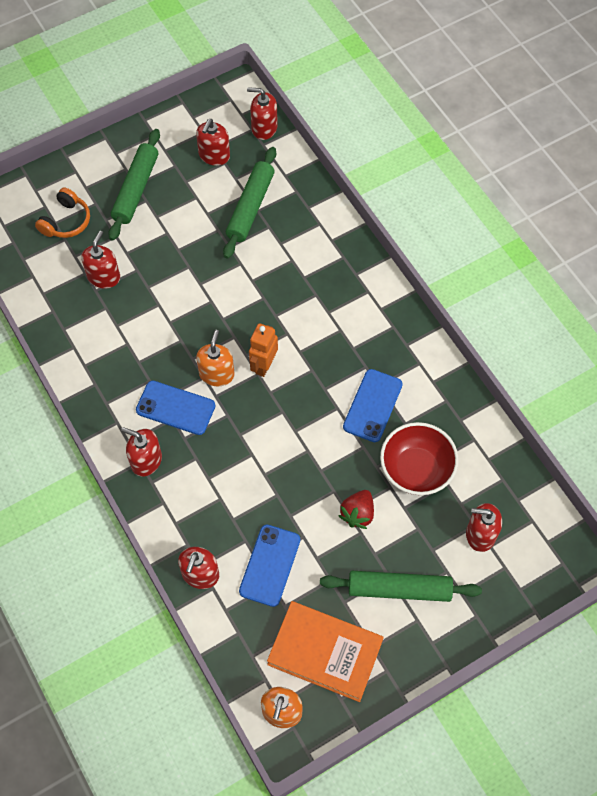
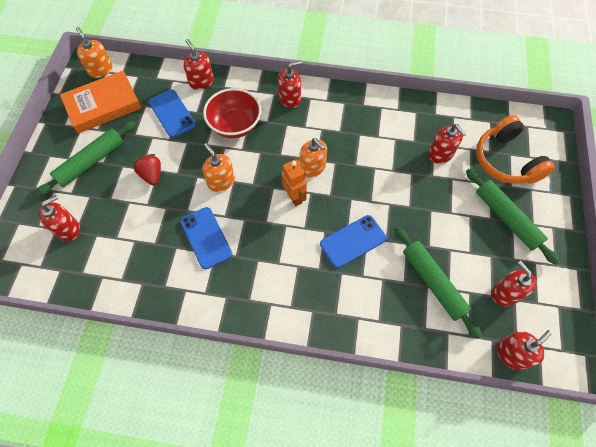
camera: 130 degrees right, 0 degrees up
orange headphones [35,187,90,238] -> orange headphones [476,115,555,184], size x1.59
blue phone [136,381,215,435] -> blue phone moved to [320,215,387,268]
red bowl [380,422,459,495] -> red bowl moved to [203,88,262,138]
none -> orange soap dispenser [202,143,235,192]

